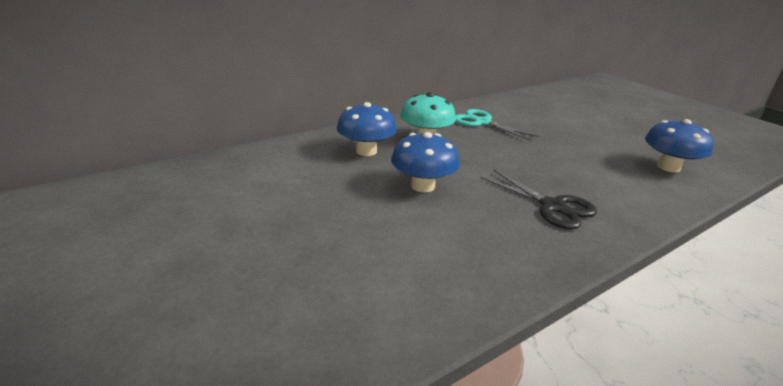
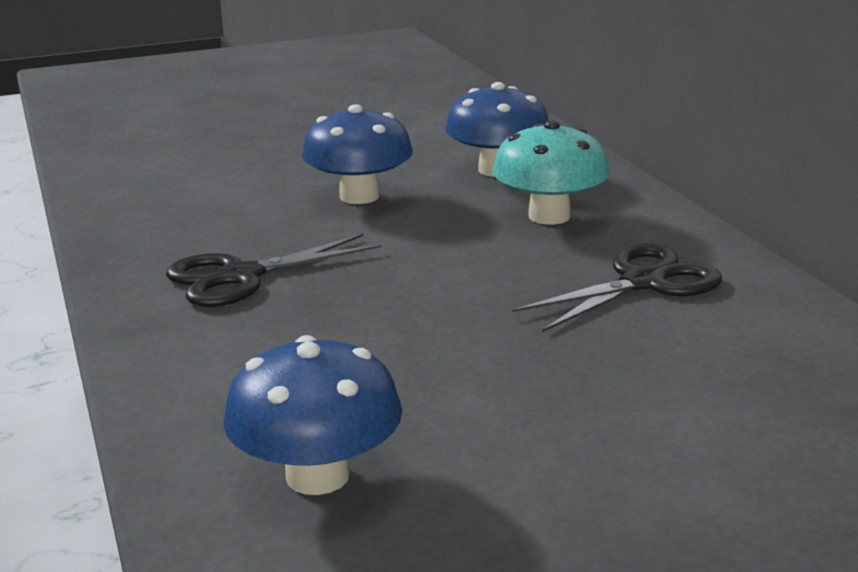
camera: 105 degrees right, 5 degrees down
turquoise scissors [455,109,540,141] -> black scissors [512,244,722,332]

